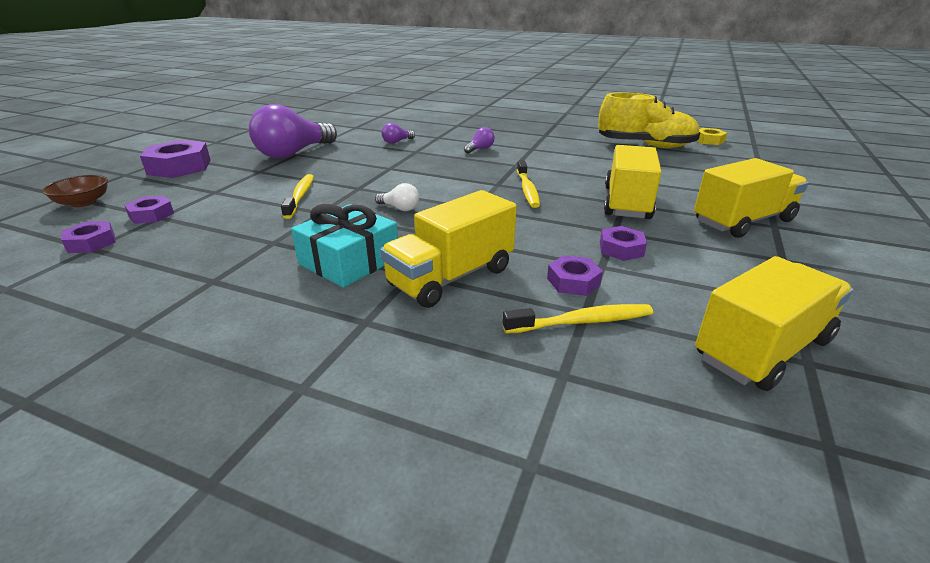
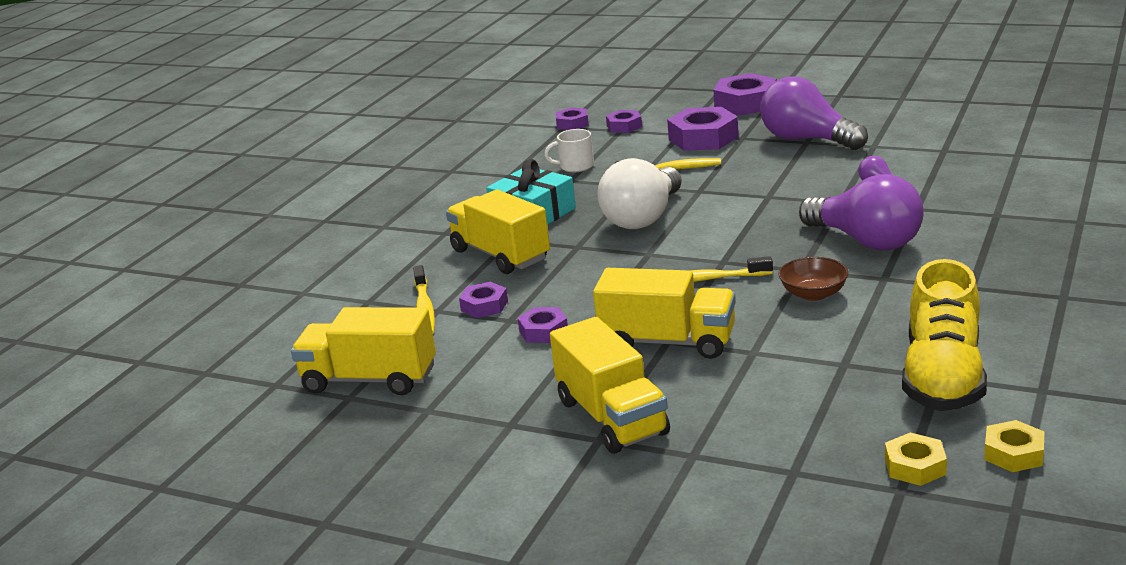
camera: 95 degrees right, 5 degrees down
brown bowl [42,175,108,207] -> brown bowl moved to [779,257,849,301]
white light bulb [375,183,419,211] -> white light bulb [597,158,682,229], size x2.37
purple light bulb [464,127,495,153] -> purple light bulb [799,174,924,251], size x2.37
yellow truck [695,256,853,391] -> yellow truck turned 135 degrees clockwise [291,307,436,395]
none -> white mug [544,129,594,172]
none -> purple nut [667,107,739,151]
none -> yellow nut [885,433,947,486]

